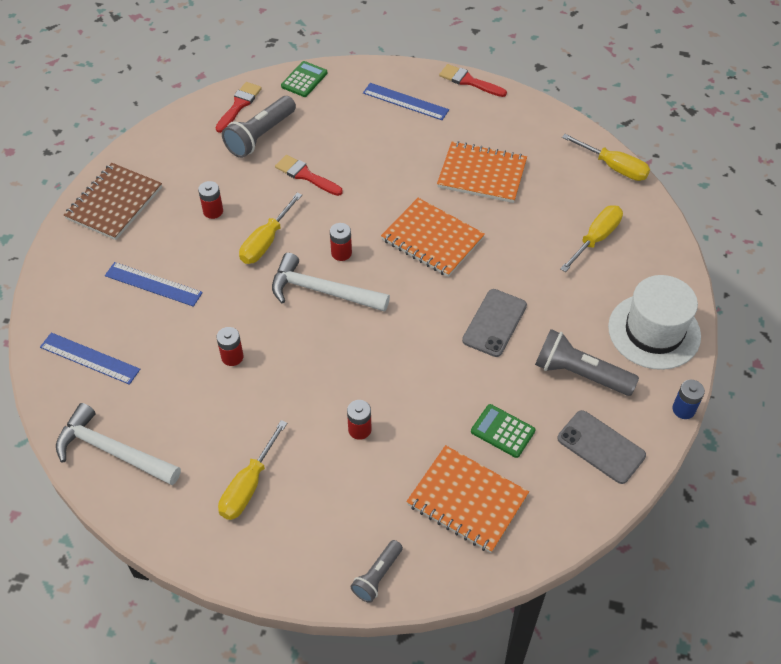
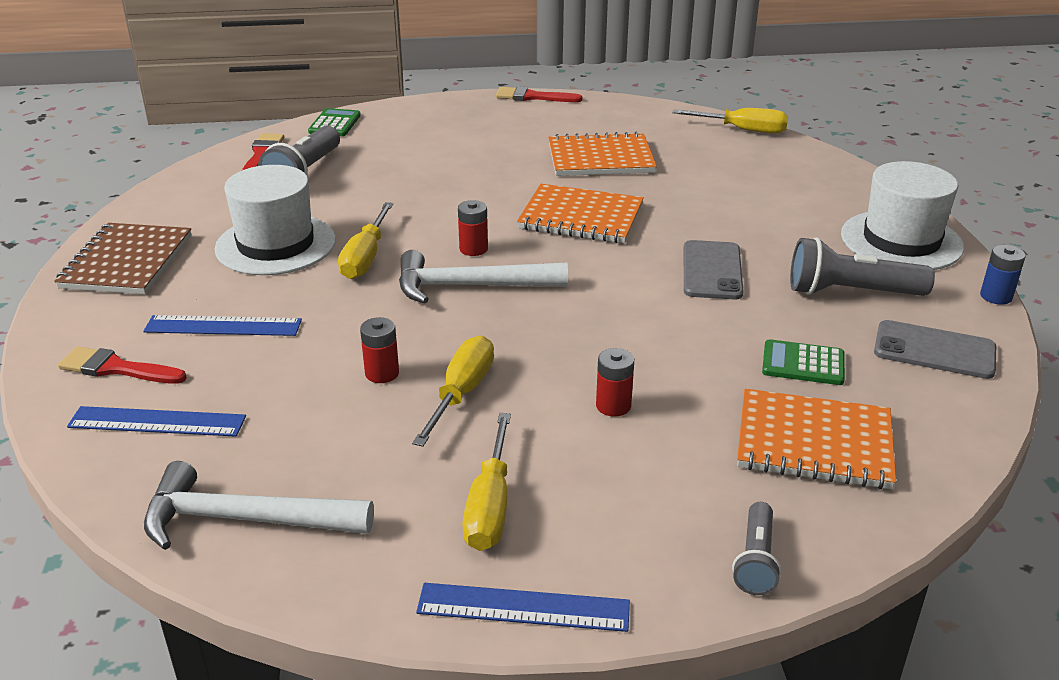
camera: 20 degrees left, 20 degrees down
red battery [198,181,223,219] -> white hat [215,165,336,275]
red brush [275,155,343,196] -> red brush moved to [58,346,187,384]
blue ruler [363,83,449,120] -> blue ruler moved to [416,583,630,632]
yellow screwdriver [560,205,623,272] -> yellow screwdriver moved to [412,336,494,447]

